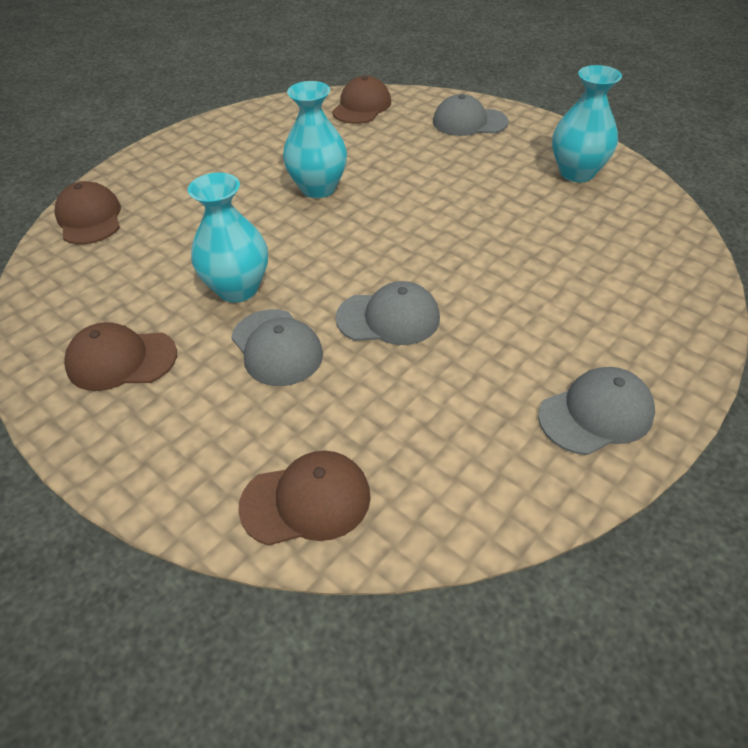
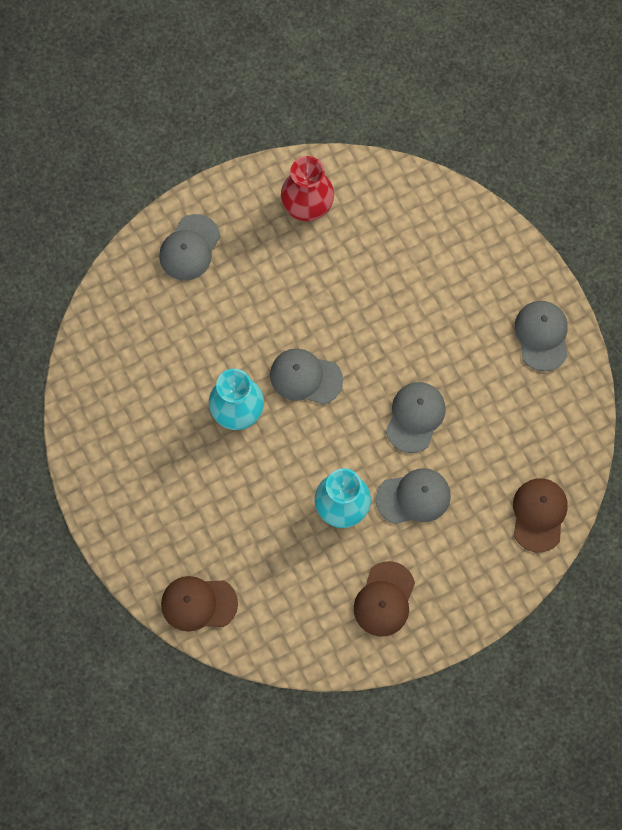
camera: 70 degrees left, 25 degrees up
brown cap [332,76,391,124] -> none
turquoise vase [552,65,622,182] -> red vase [281,156,334,221]
none -> grey cap [270,348,343,404]

